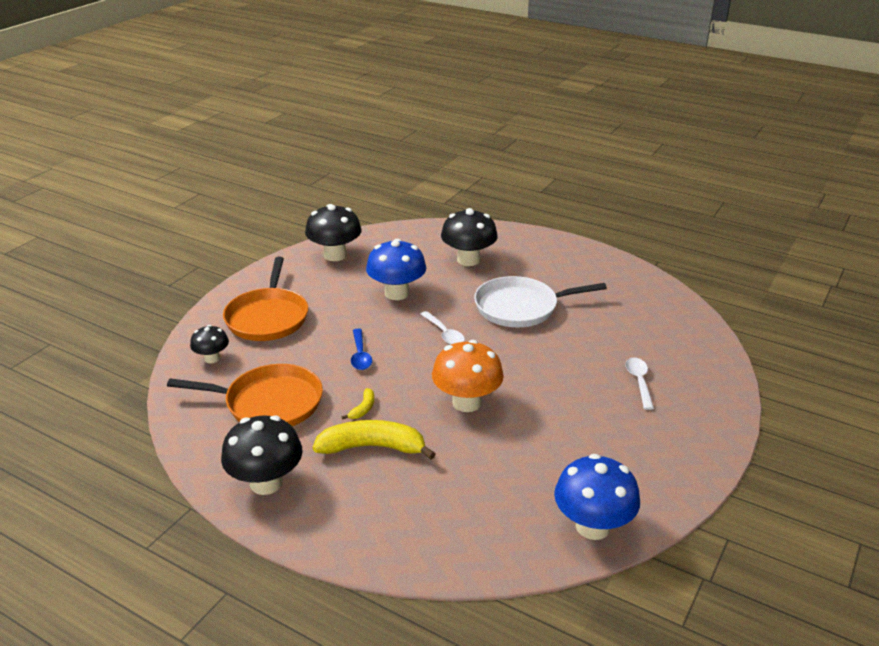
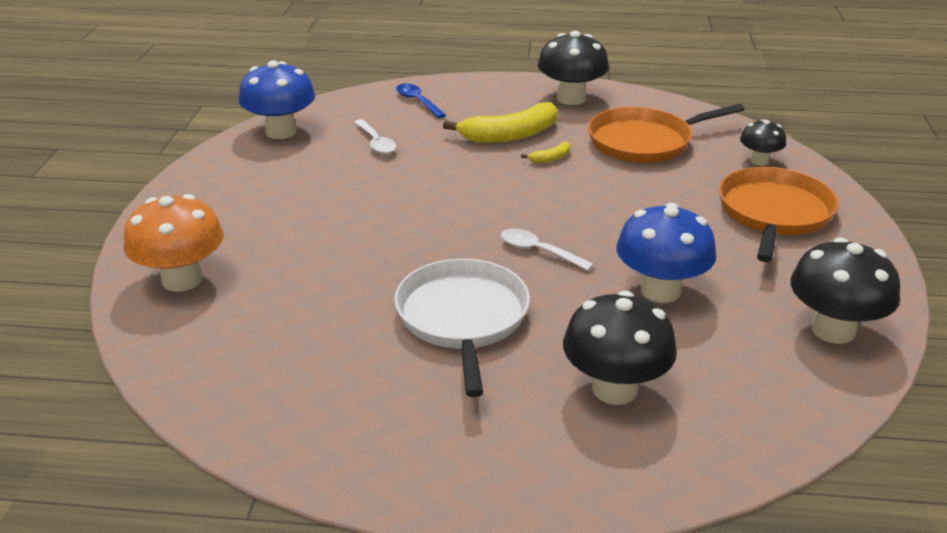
camera: 155 degrees right, 0 degrees up
orange pan [223,257,308,341] -> orange pan turned 45 degrees clockwise [719,167,839,262]
yellow banana [342,388,374,420] -> yellow banana turned 120 degrees counterclockwise [521,141,570,163]
blue spoon [351,329,372,370] -> blue spoon moved to [396,83,446,118]
orange mushroom [432,340,504,412] -> orange mushroom moved to [124,194,224,292]
white pan [474,276,607,328] -> white pan turned 60 degrees counterclockwise [394,259,530,397]
white spoon [625,357,654,410] -> white spoon moved to [354,119,396,154]

